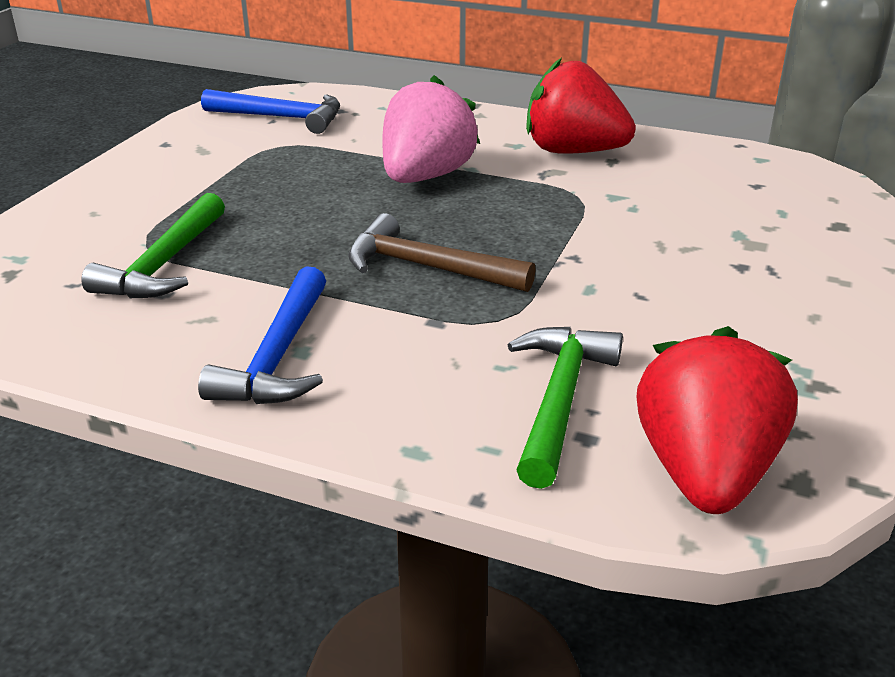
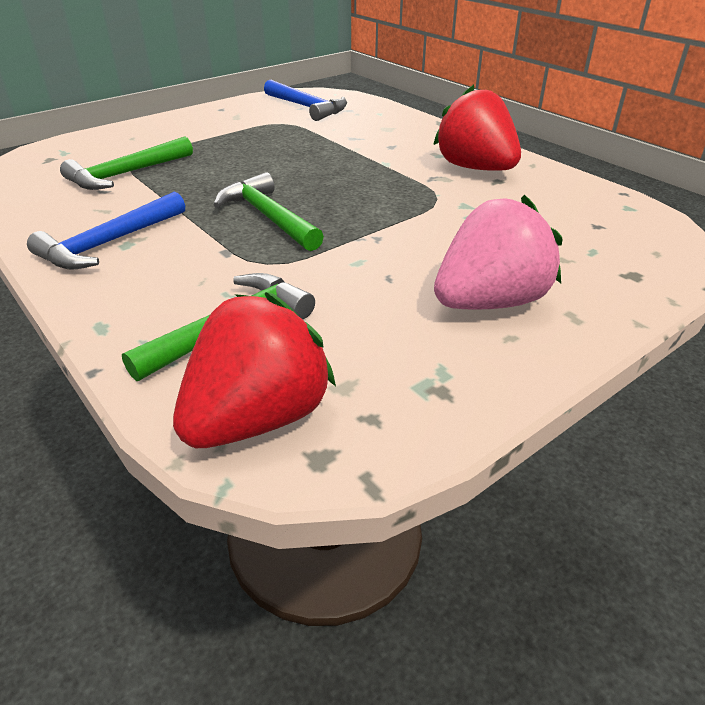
camera: 30 degrees right, 5 degrees up
brown hammer [348,213,536,292] -> green hammer [213,172,324,251]
pink strawberry [382,75,480,183] -> pink strawberry moved to [434,195,563,310]

